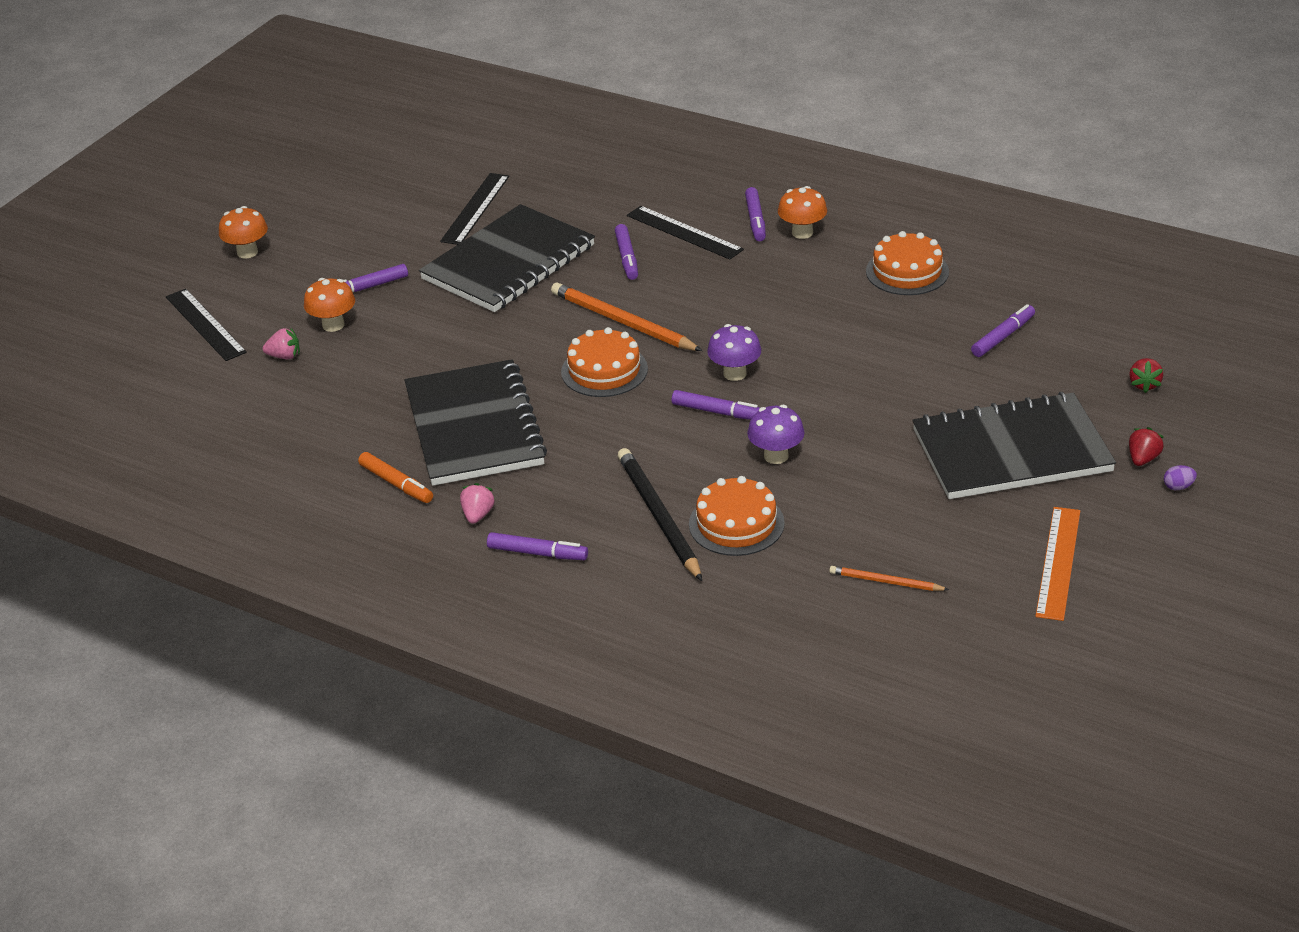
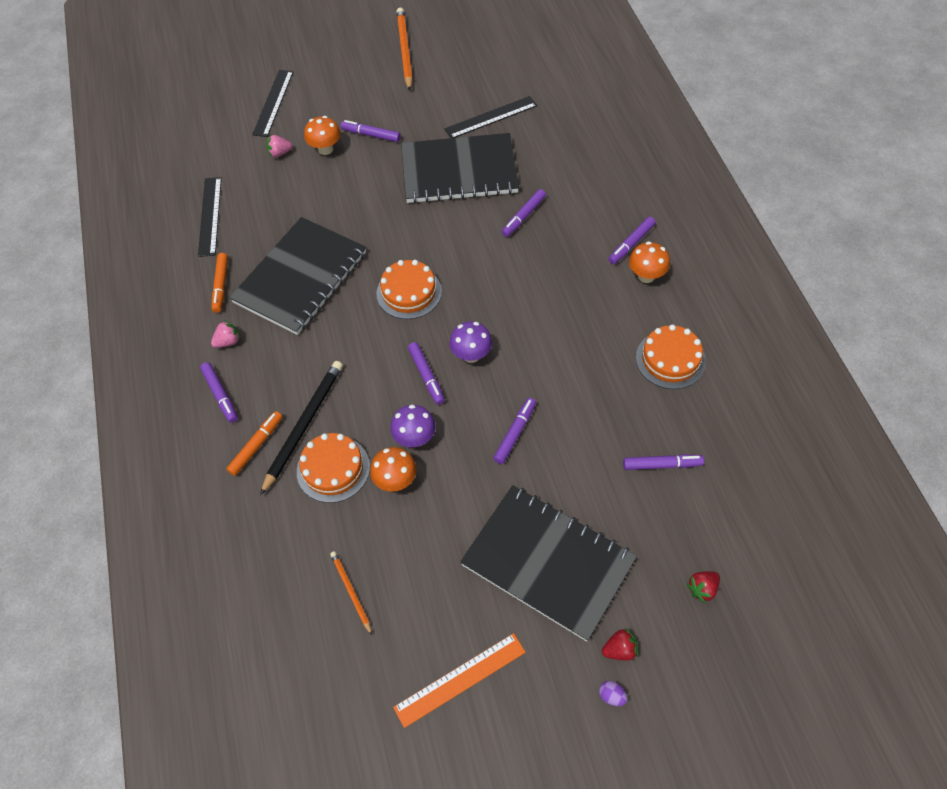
camera: 45 degrees right, 20 degrees up
orange mushroom [219,206,268,259] -> orange mushroom moved to [370,447,417,492]
pink strawberry [263,328,300,359] -> pink strawberry turned 120 degrees clockwise [266,135,292,157]
orange pencil [551,282,702,351] -> orange pencil moved to [396,8,413,91]
black ruler [627,206,744,260] -> black ruler moved to [198,177,222,257]
none -> orange marker [226,411,283,476]
none -> purple marker [493,398,536,464]

